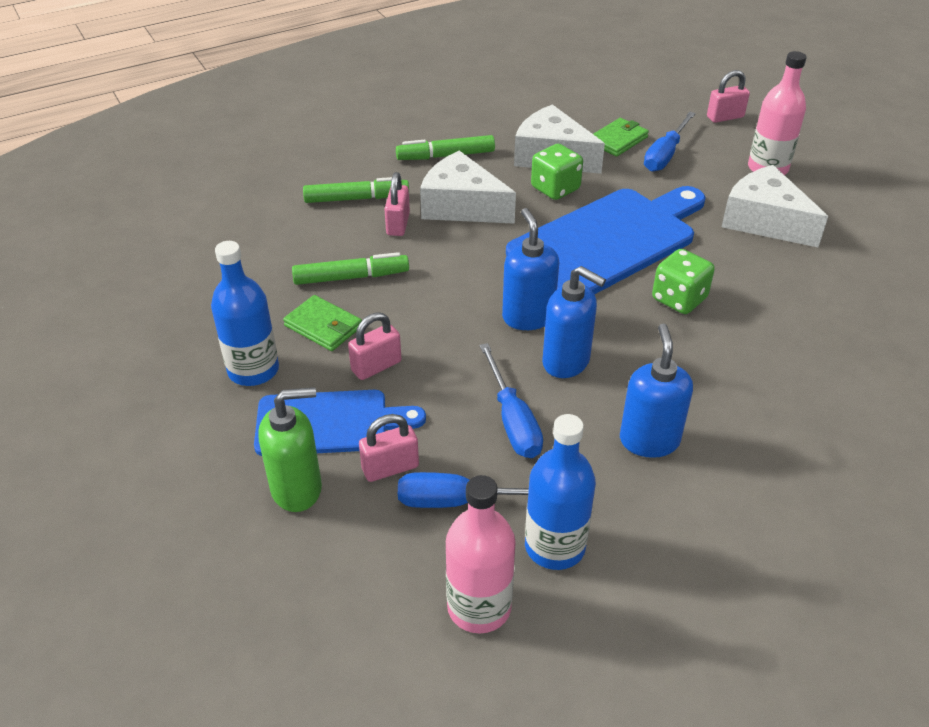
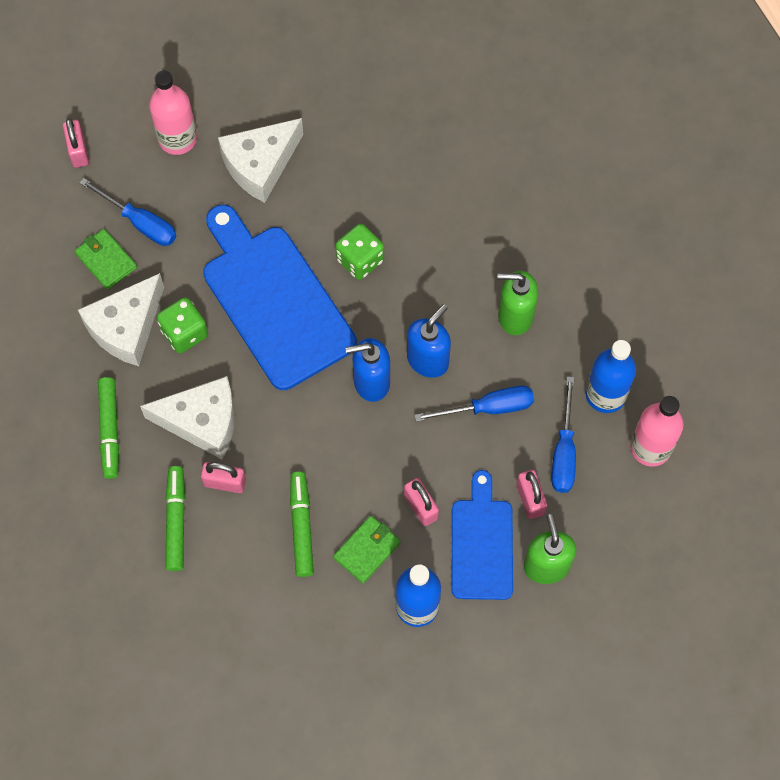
camera: 85 degrees left, 25 degrees up
white cheese [420,150,516,224] -> white cheese turned 120 degrees counterclockwise [140,376,235,459]
blue soap dispenser [620,323,693,458] -> green soap dispenser [498,271,538,335]

